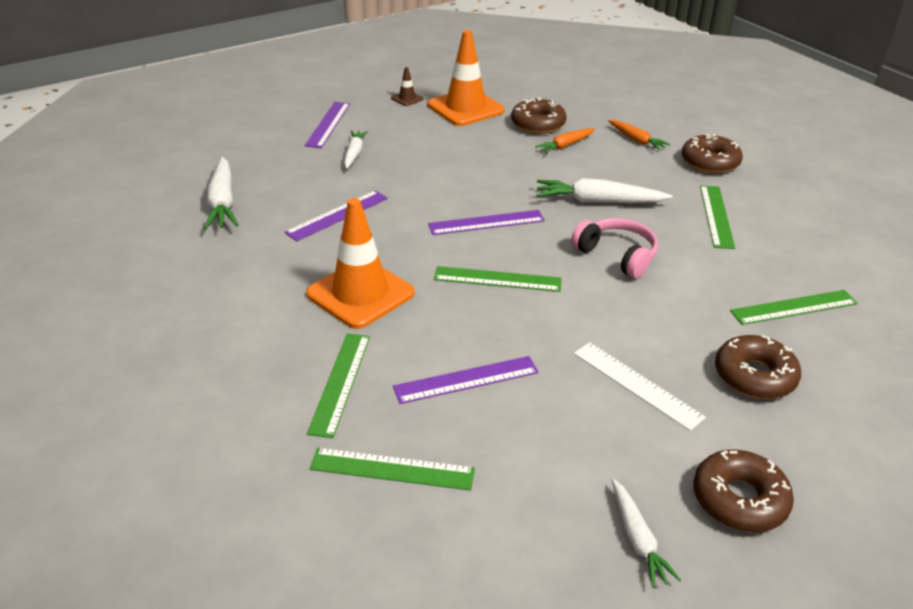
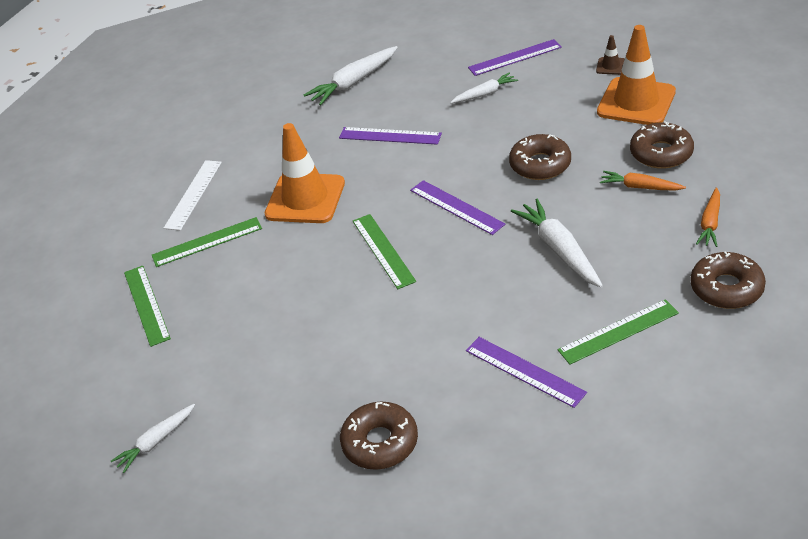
camera: 65 degrees right, 5 degrees up
purple ruler [393,356,539,404] -> purple ruler moved to [466,337,587,408]
pink headphones [571,218,658,279] -> none
white ruler [574,342,706,431] -> white ruler moved to [164,160,222,231]
brown donut [693,450,794,532] -> brown donut moved to [509,134,571,180]
green ruler [730,290,858,325] -> none

